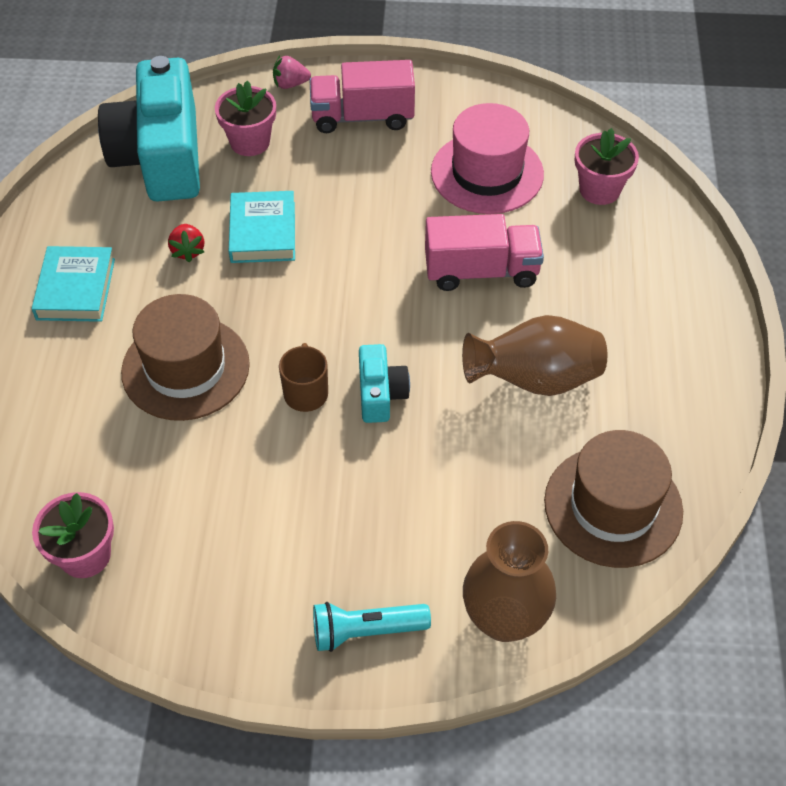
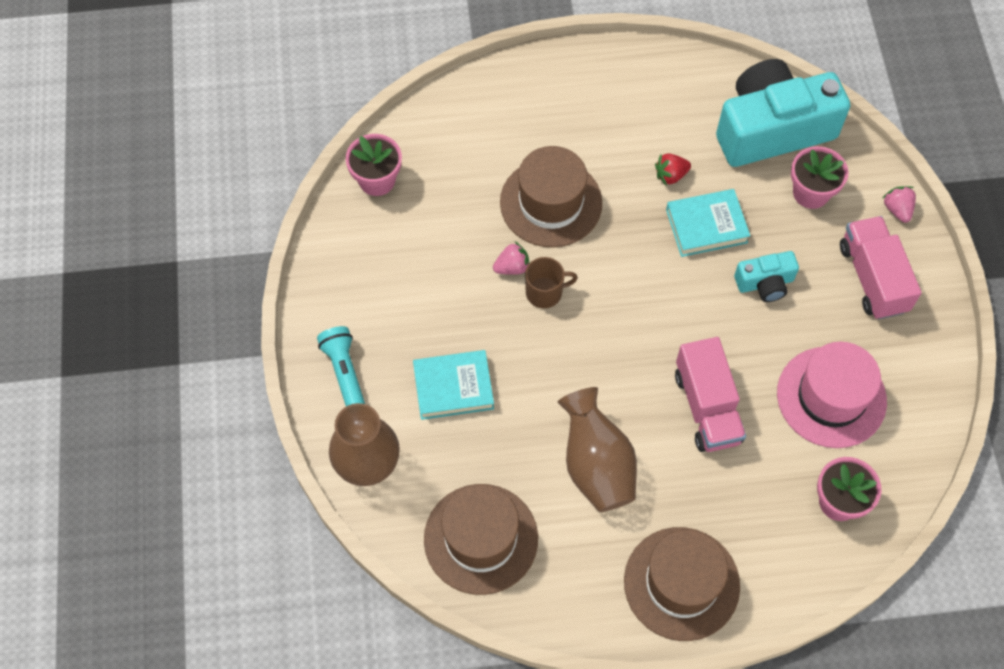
camera: 80 degrees right, 10 degrees up
turquoise book [32,246,115,322] -> turquoise book moved to [413,350,494,420]
turquoise camera [359,344,410,423] -> turquoise camera moved to [734,251,799,302]
none -> pink strawberry [493,241,530,275]
none -> brown hat [624,527,740,641]

